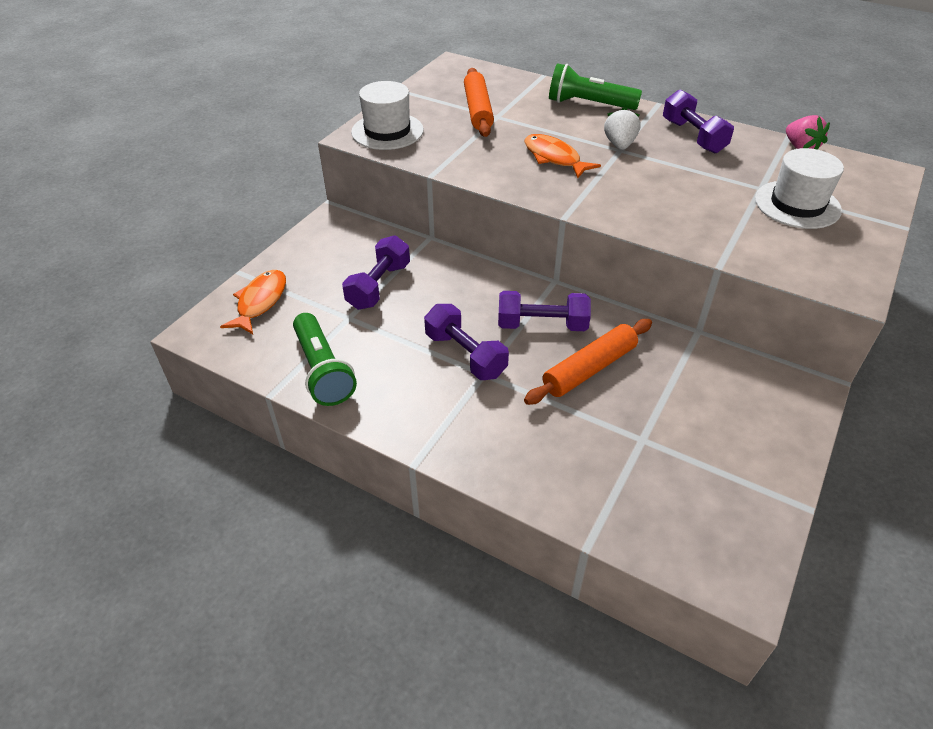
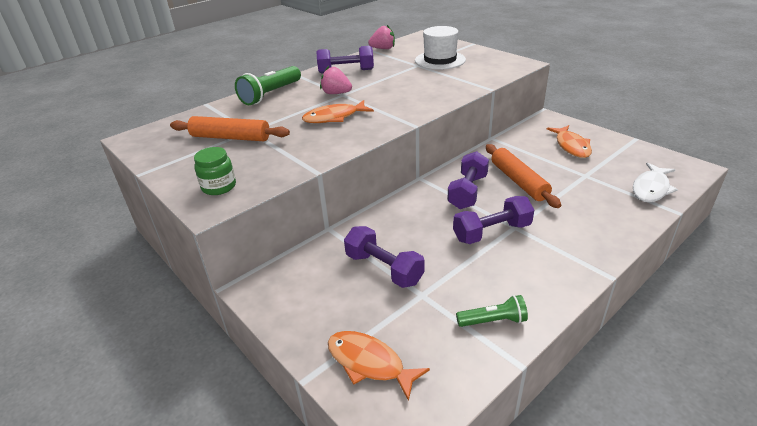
camera: 70 degrees left, 10 degrees down
green flashlight [293,313,357,406] -> green flashlight [456,295,528,327], size x0.59
white hat [351,81,424,150] -> green jar [194,147,236,195]
white strawberry [604,107,640,150] -> pink strawberry [320,66,352,94]
none -> orange fish [547,125,592,158]
none -> white fish [633,162,678,202]

